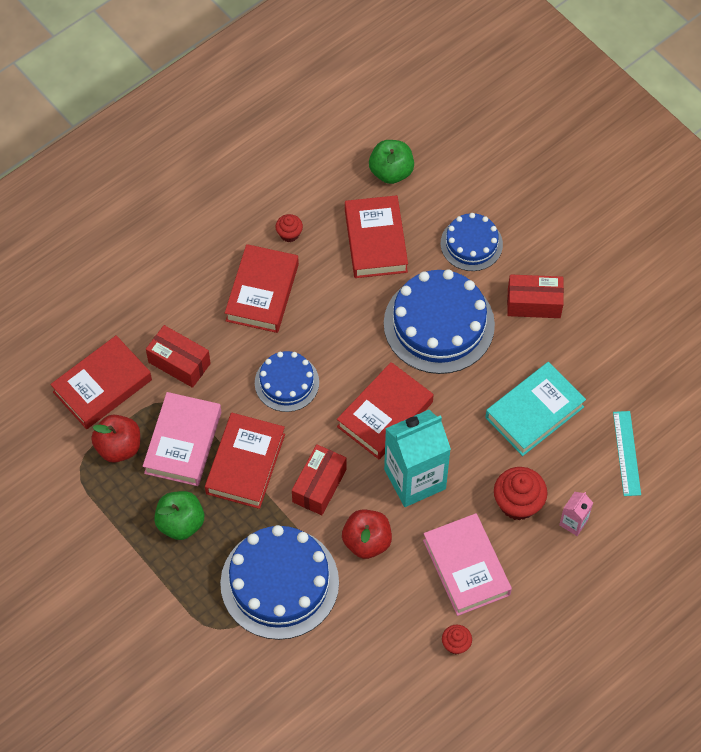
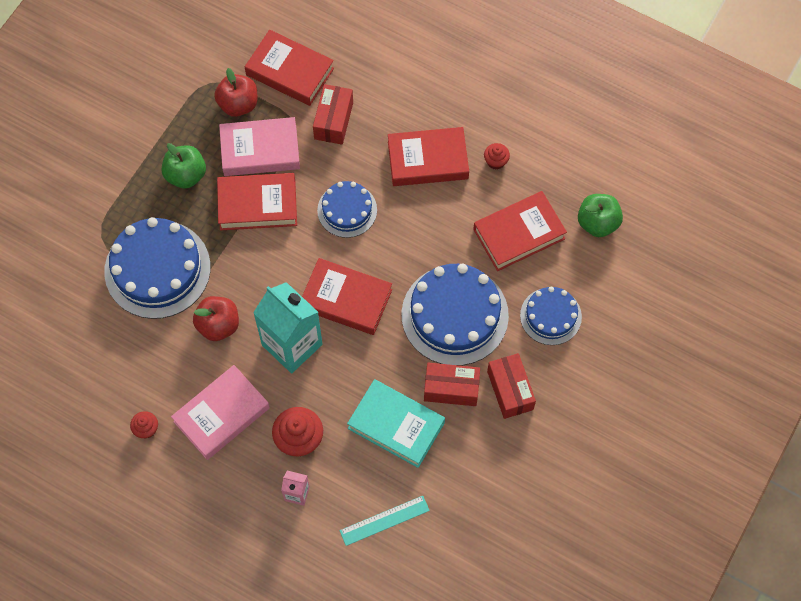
camera: 70 degrees right, 5 degrees up
red box [292,444,346,515] -> red box moved to [424,363,480,406]

